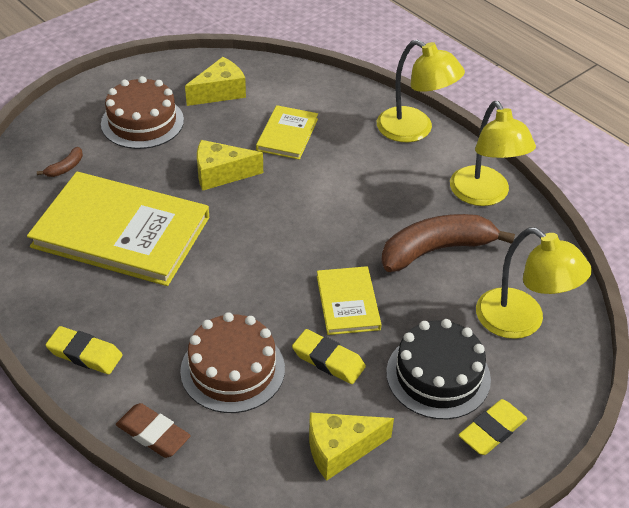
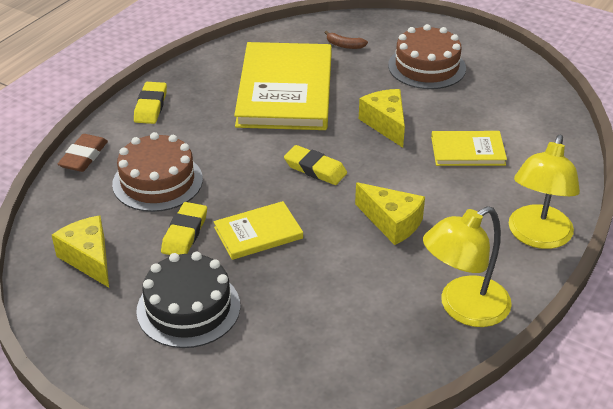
camera: 75 degrees right, 5 degrees down
yellow cheese [185,57,246,106] -> yellow cheese moved to [355,182,425,245]
brown banana [381,214,515,272] -> none
yellow eraser [459,399,527,455] -> yellow eraser moved to [284,145,347,185]
yellow lamp [476,227,592,339] -> none

